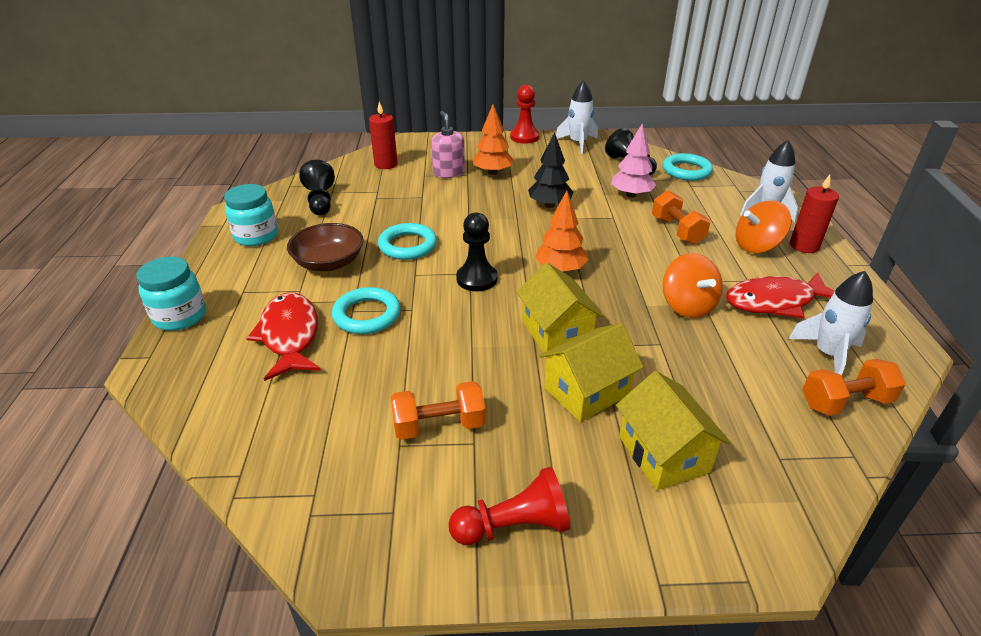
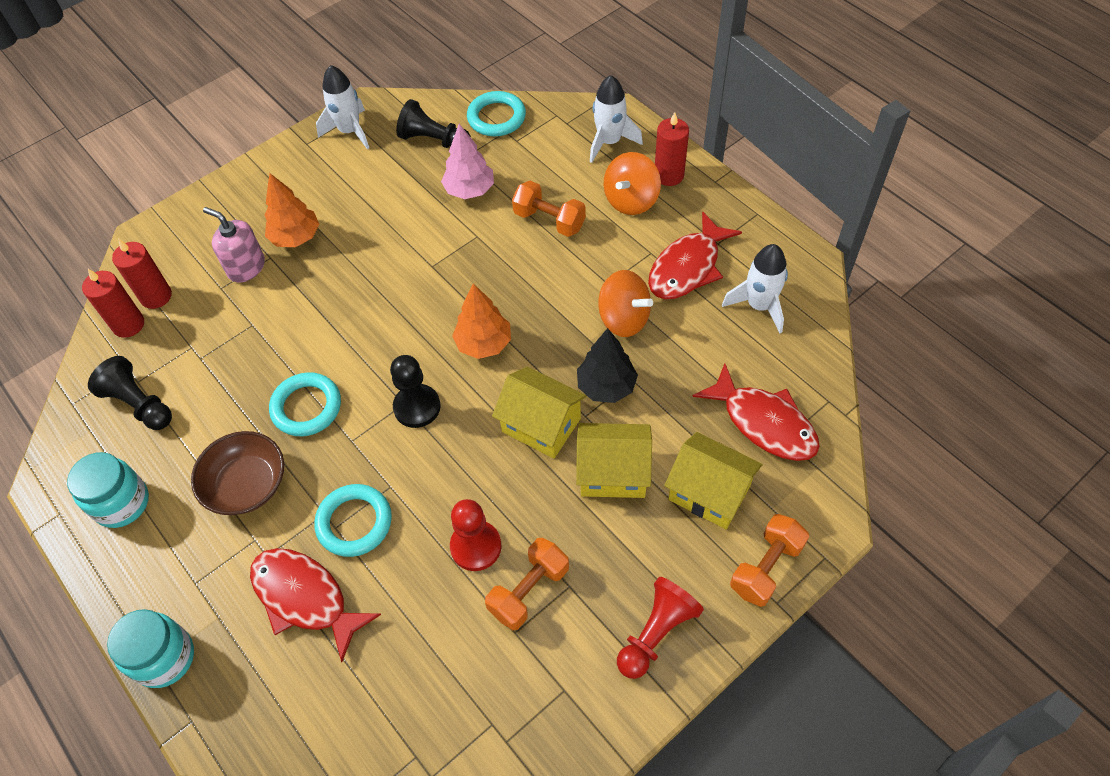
camera: 35 degrees left, 20 degrees up
red pawn [510,85,539,144] -> red pawn moved to [450,499,501,571]
black tree [528,132,573,208] -> black tree moved to [577,328,638,403]
yellow house [539,323,644,422] -> yellow house turned 75 degrees clockwise [576,423,652,498]
orange dumbbell [802,359,906,416] -> orange dumbbell moved to [730,514,809,607]
none -> red candle [82,269,144,338]
none -> red fish [692,364,820,461]

